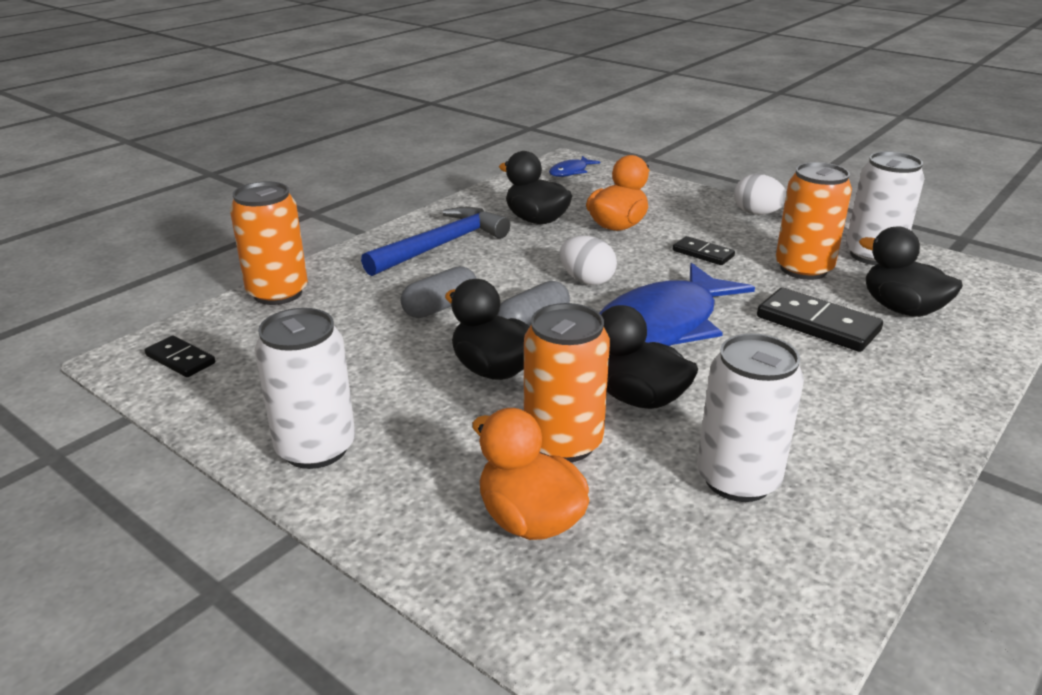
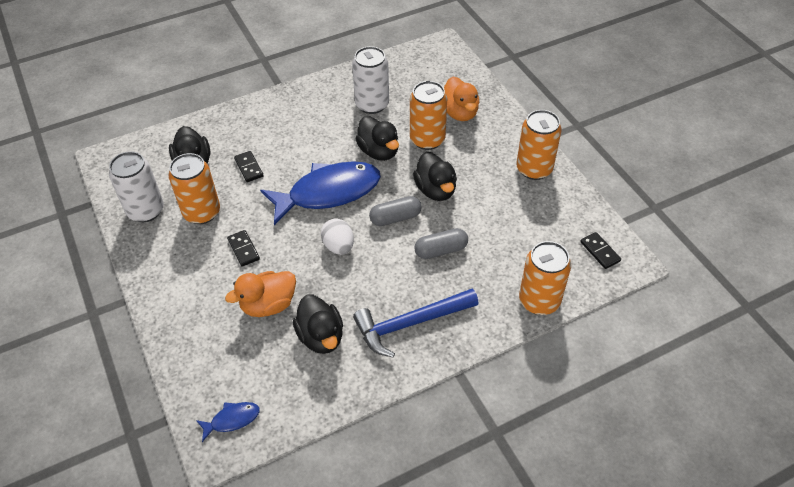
camera: 155 degrees left, 20 degrees up
white can [254,308,355,469] -> orange can [517,110,562,180]
white egg [734,174,787,215] -> none
black domino [757,287,883,352] -> black domino [234,151,264,182], size x0.59

